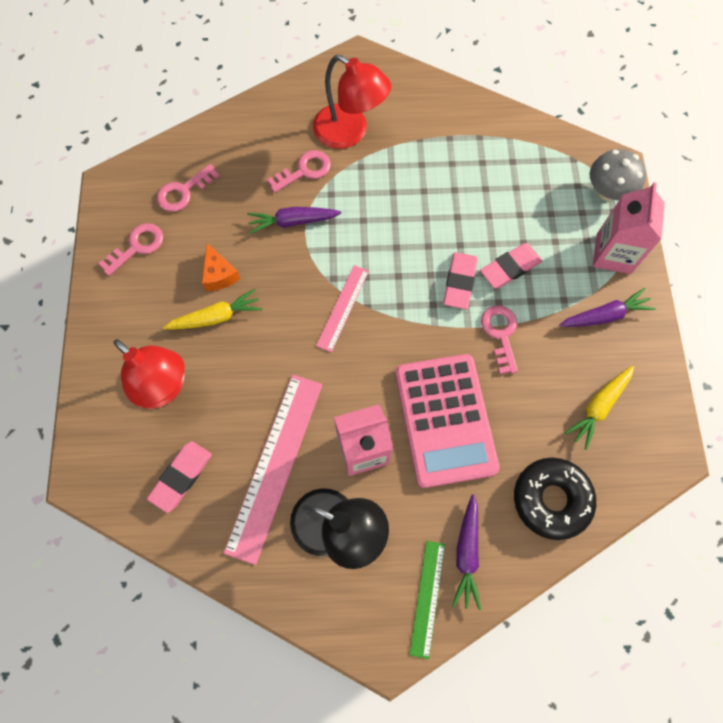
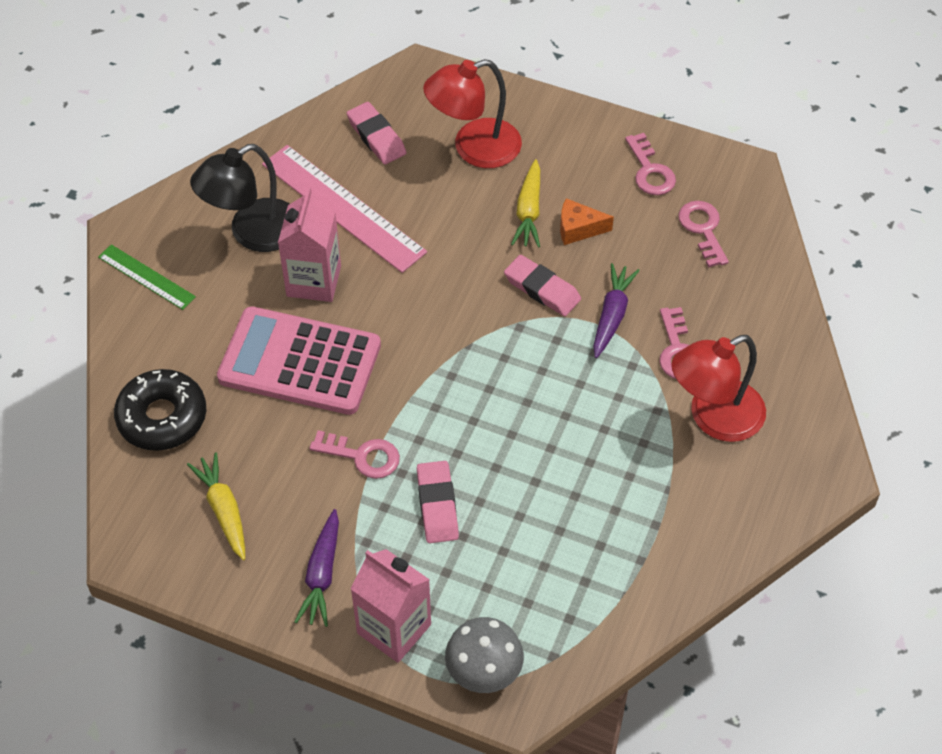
camera: 115 degrees right, 15 degrees down
pink ruler [316,265,369,352] -> none
pink eraser [443,252,478,309] -> pink eraser moved to [504,255,581,316]
purple carrot [452,494,481,610] -> none

